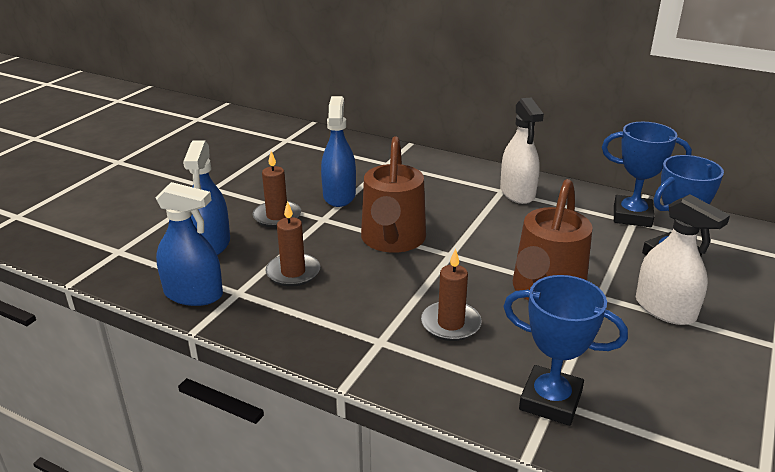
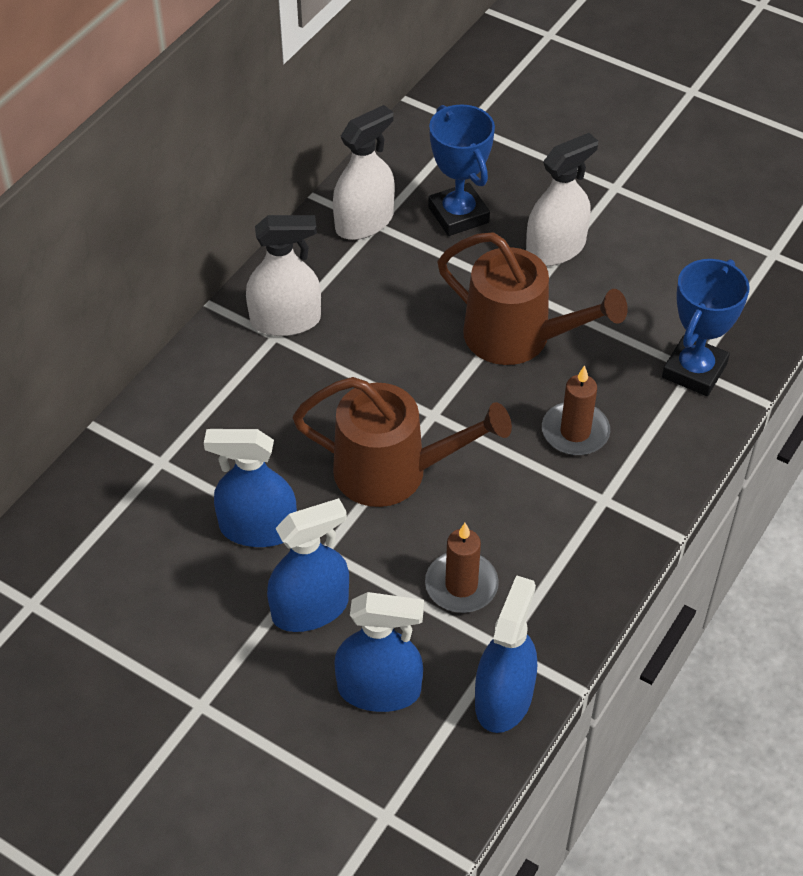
camera: 85 degrees left, 20 degrees up
brown candle [253,151,301,228] -> blue spray bottle [267,498,349,632]
blue trophy [602,122,692,227] -> white spray bottle [333,105,395,240]

